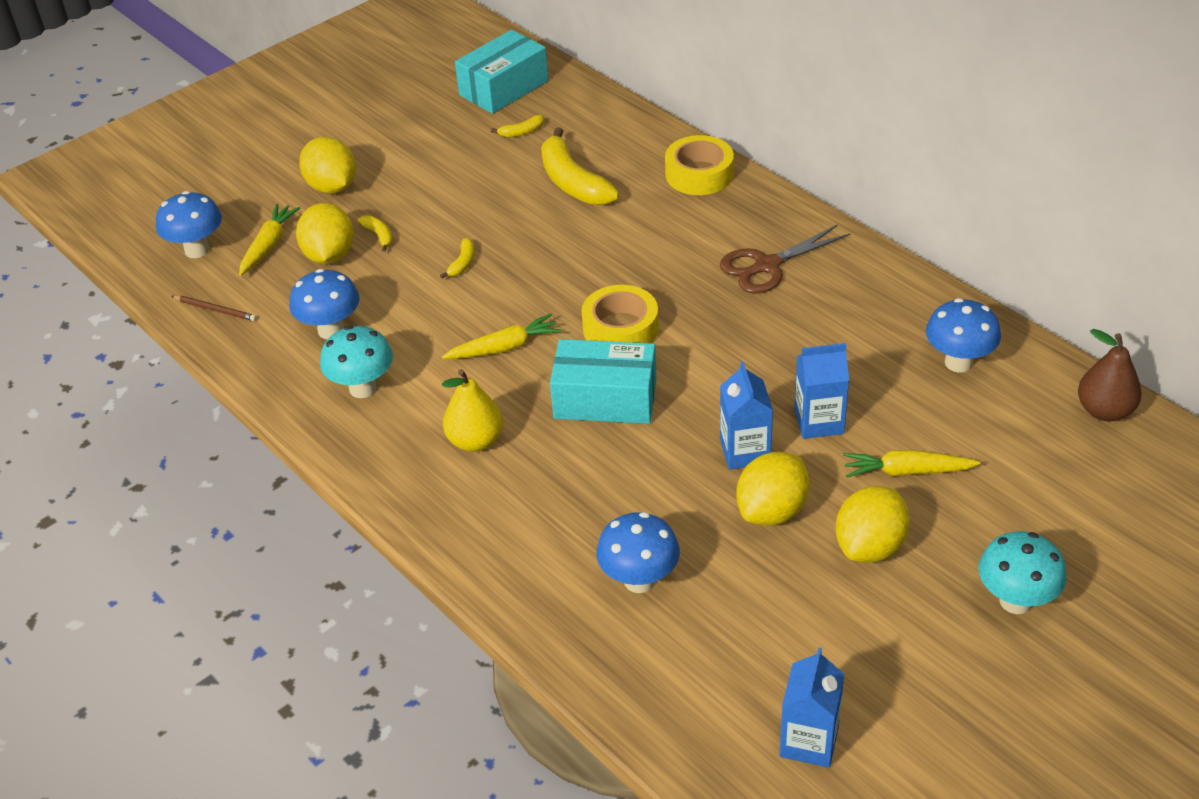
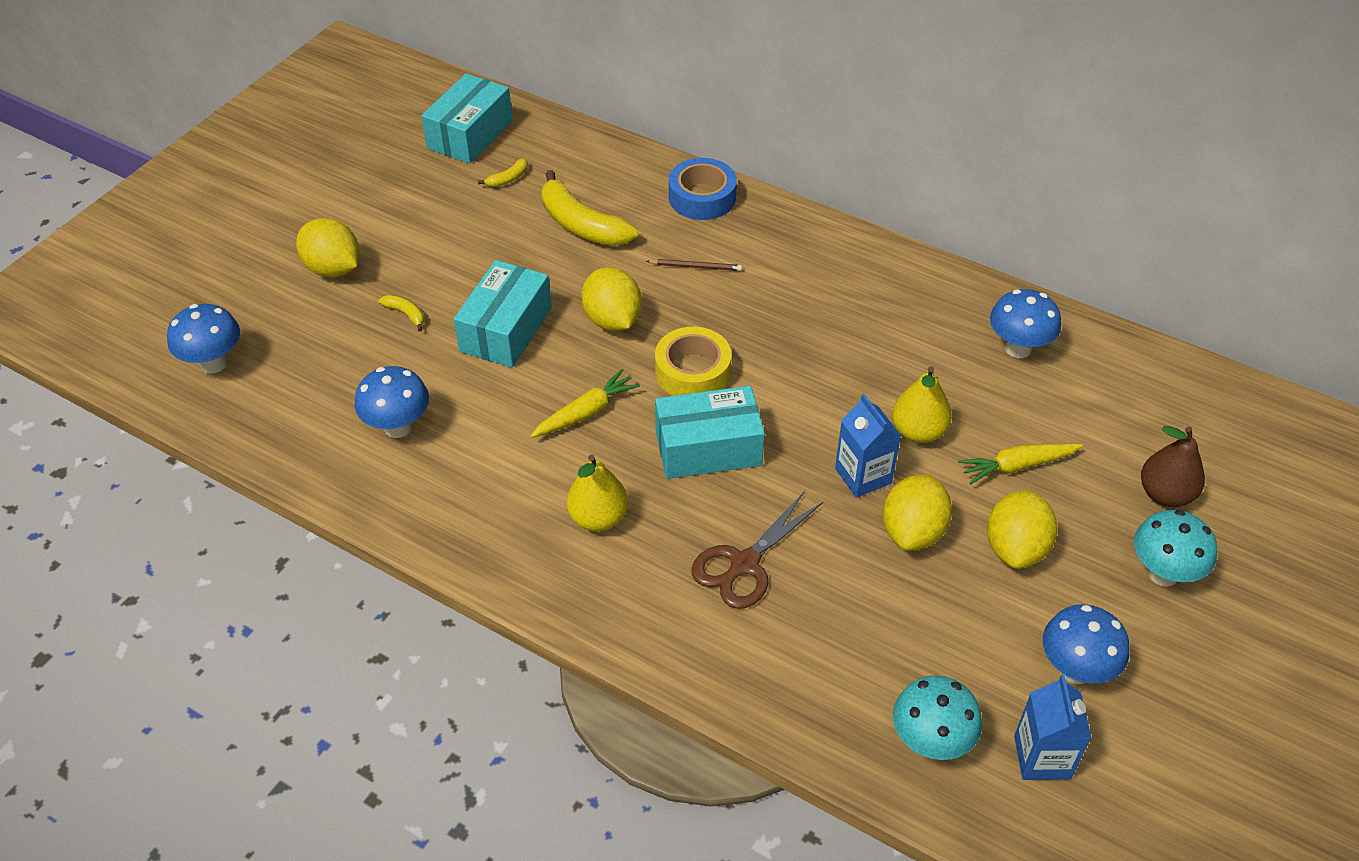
camera: 20 degrees left, 5 degrees up
brown pencil [172,296,257,321] -> brown pencil moved to [646,259,742,271]
yellow carrot [239,204,300,276] -> none
yellow lemon [296,203,354,264] -> yellow lemon moved to [582,267,642,331]
turquoise mushroom [320,326,393,398] -> turquoise mushroom moved to [893,675,982,760]
yellow banana [440,238,475,278] -> turquoise box [454,260,552,368]
blue mushroom [596,512,680,593] -> blue mushroom moved to [1043,604,1130,684]
yellow tape [665,135,734,195] -> blue tape [669,158,737,220]
brown scissors [720,224,850,294] -> brown scissors moved to [691,491,823,609]
blue carton [794,343,849,439] -> yellow pear [892,366,952,443]
brown pear [1078,329,1142,421] -> brown pear moved to [1141,426,1205,507]

